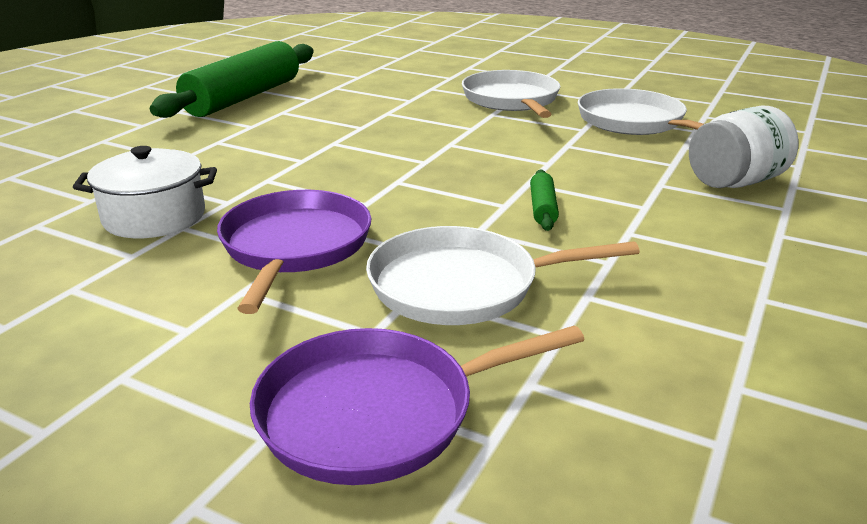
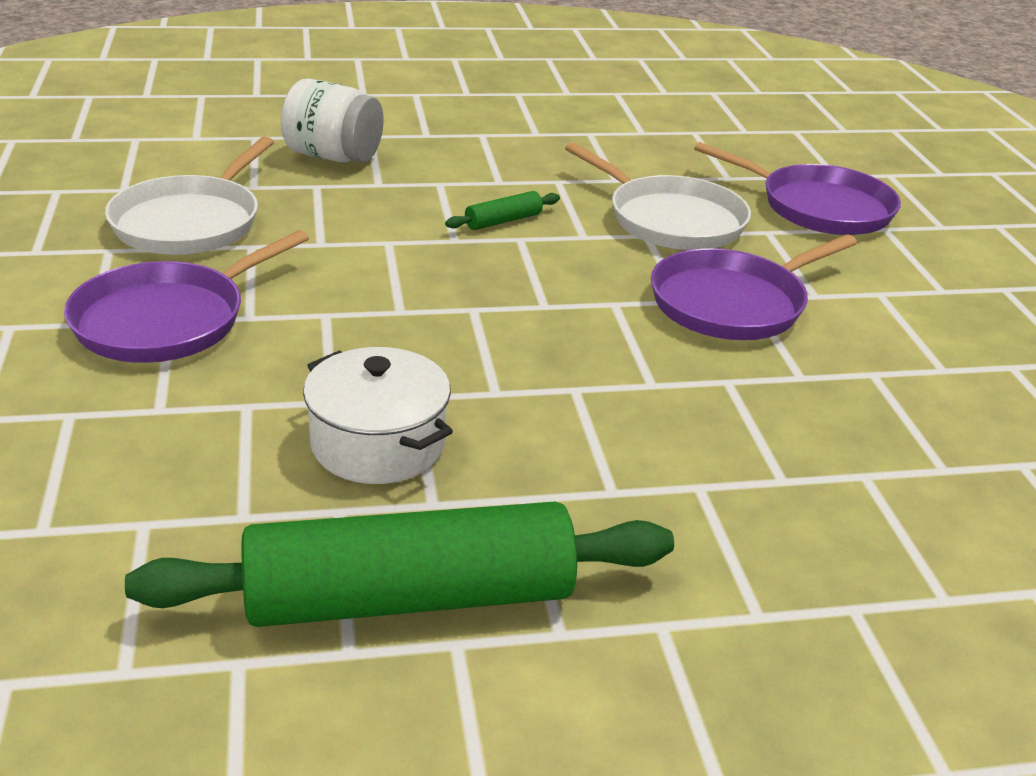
camera: 130 degrees left, 5 degrees up
white pot [73,146,217,238] -> white pot moved to [303,347,453,484]
white pan [462,70,561,118] -> purple pan [64,230,309,363]

